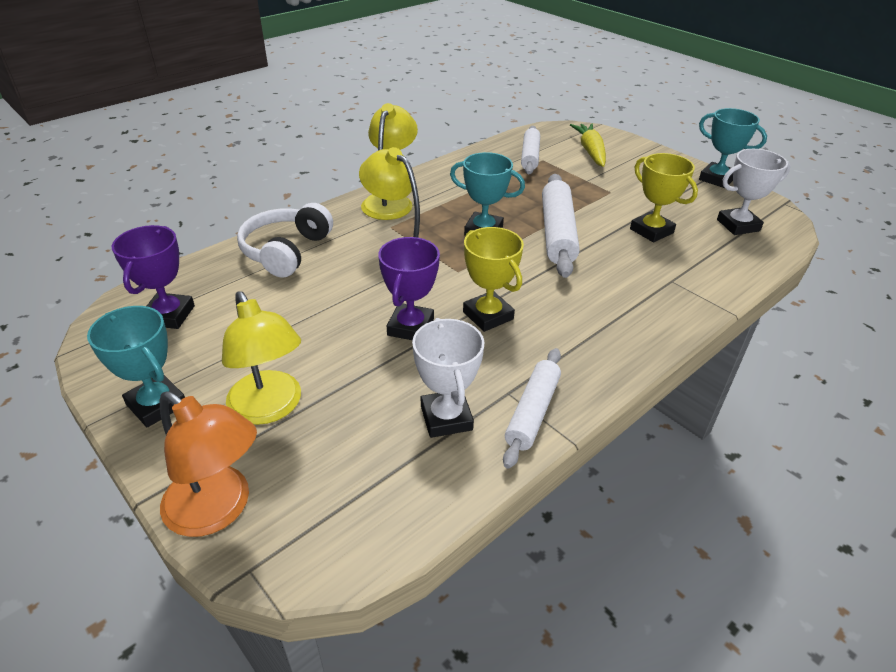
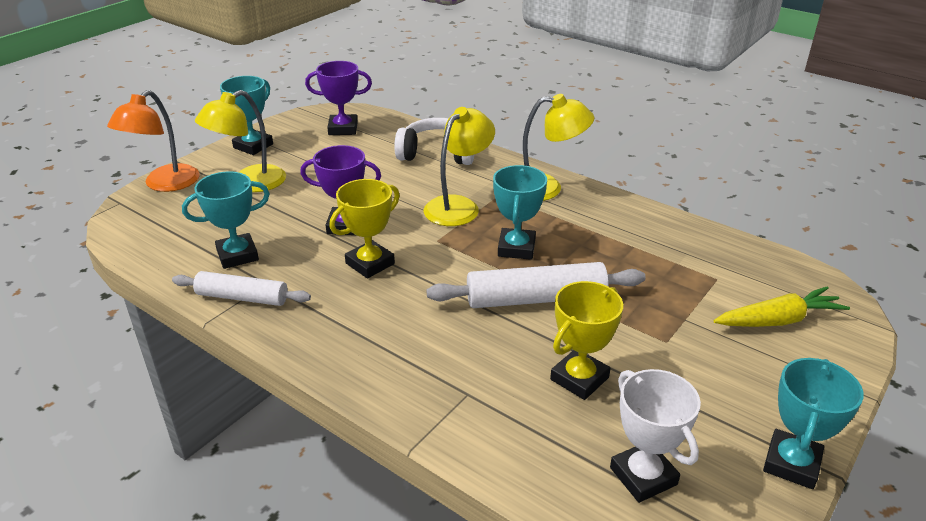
camera: 80 degrees right, 5 degrees down
white trophy [412,318,484,438] -> turquoise trophy [182,171,270,269]
white rolling pin [521,126,540,174] -> none

